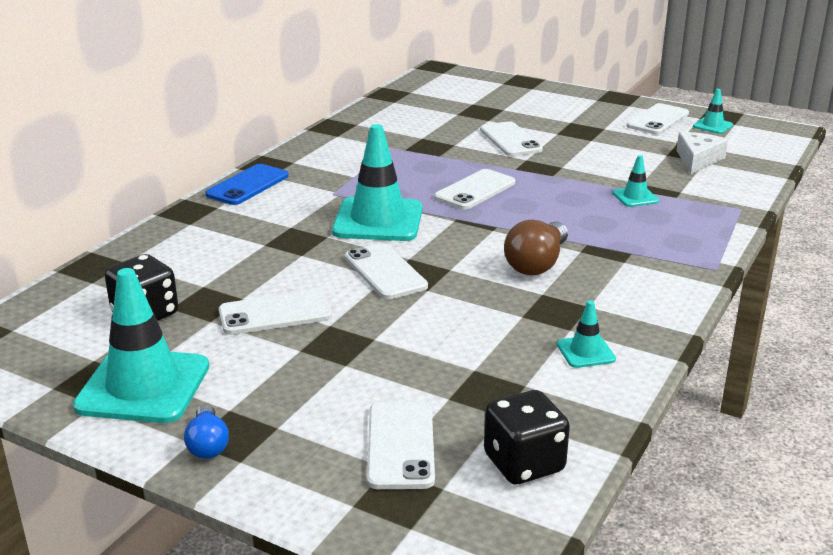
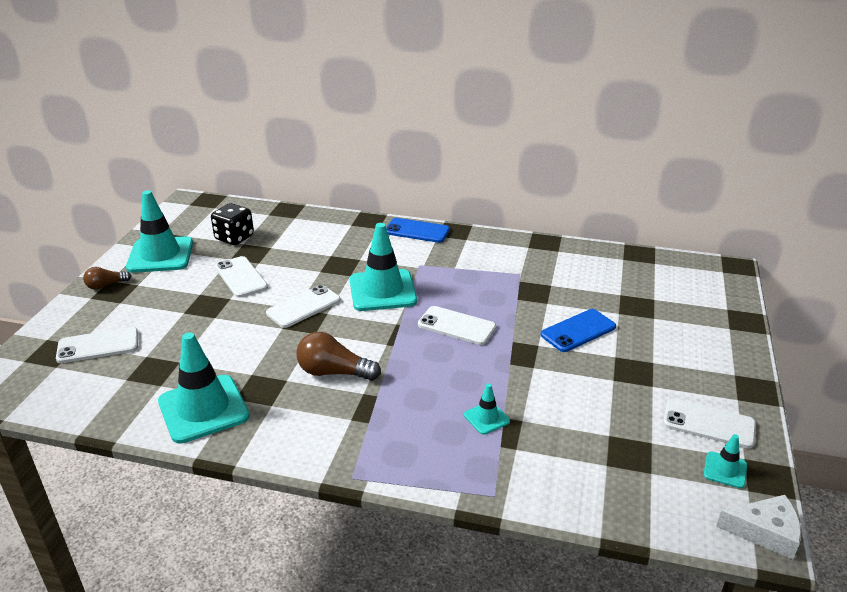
camera: 75 degrees right, 5 degrees up
blue light bulb [184,404,229,459] -> brown light bulb [83,267,131,290]
white phone [480,121,543,156] -> blue phone [541,309,616,352]
black dice [484,390,570,485] -> none
turquoise traffic cone [557,300,616,368] -> turquoise traffic cone [158,332,250,444], size x2.15
white cheese [676,132,728,174] -> white cheese moved to [716,495,801,560]

